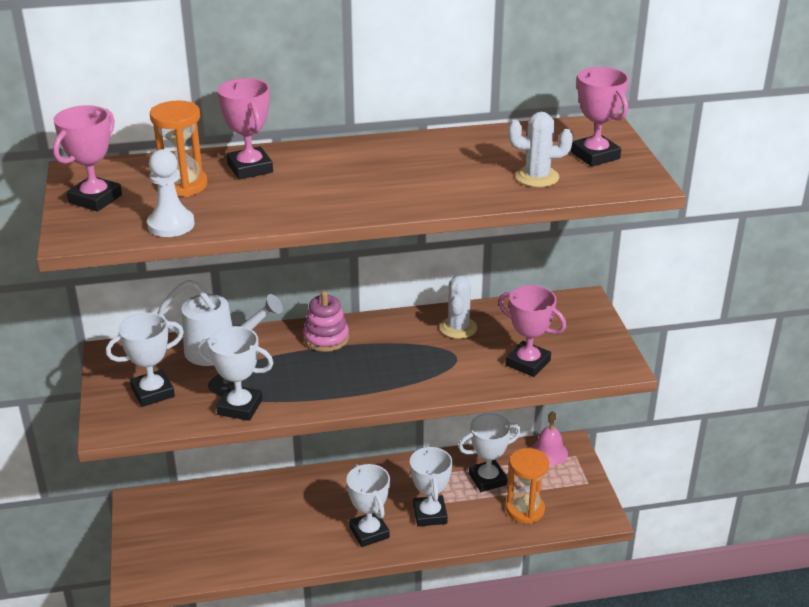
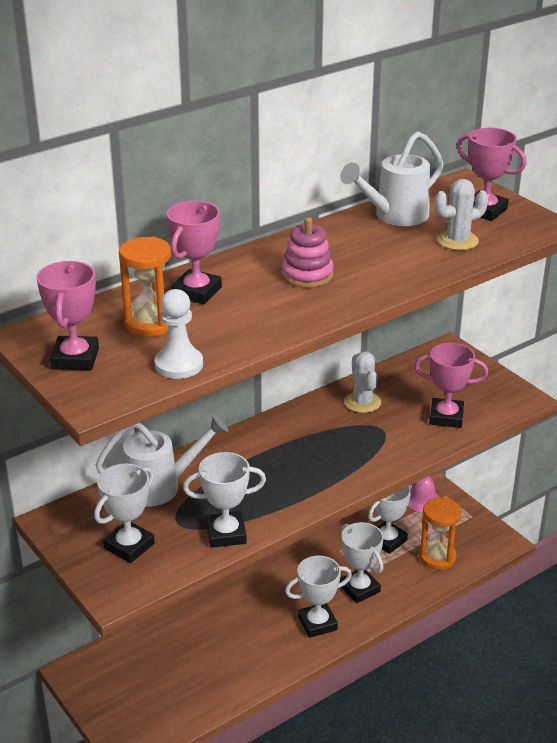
camera: 25 degrees left, 0 degrees up
pink trophy [218,78,273,180] -> pink trophy turned 75 degrees clockwise [167,201,222,305]
pink stacking toy [303,291,349,352] -> pink stacking toy moved to [282,217,334,288]
white trophy [346,464,390,547] -> white trophy turned 60 degrees counterclockwise [285,556,352,638]
none -> white watering can [340,131,444,226]

